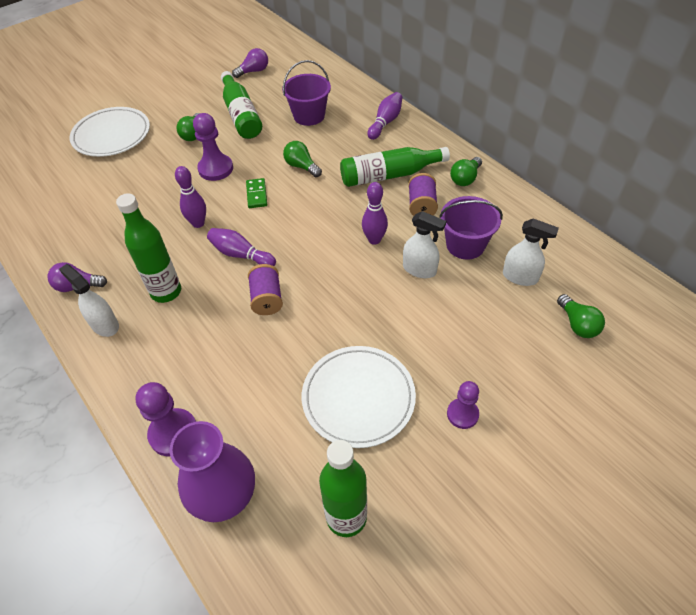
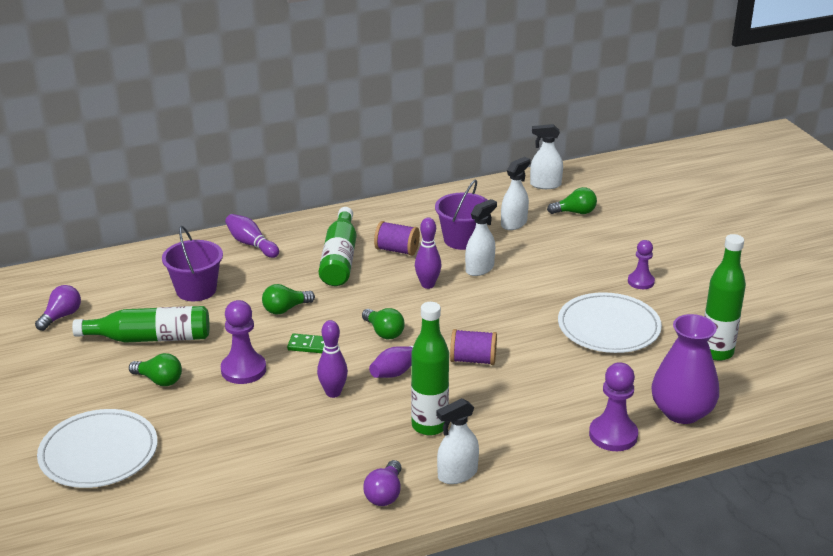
camera: 75 degrees left, 20 degrees down
purple light bulb [232,48,268,78] -> purple light bulb turned 45 degrees clockwise [35,285,81,331]
green light bulb [450,157,482,186] -> green light bulb moved to [362,308,405,340]
none -> white spray bottle [530,124,563,189]

